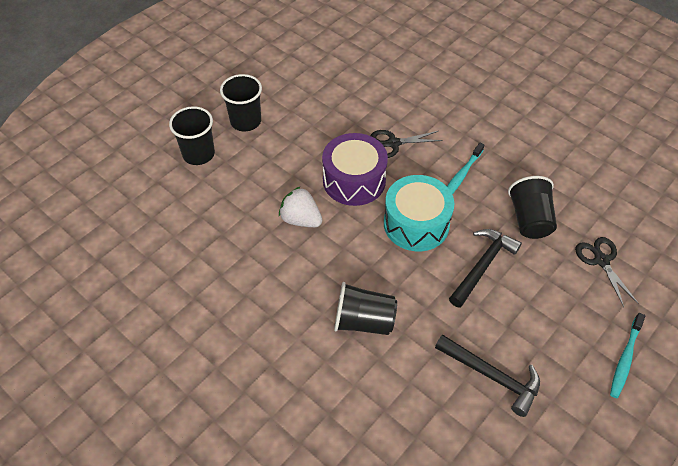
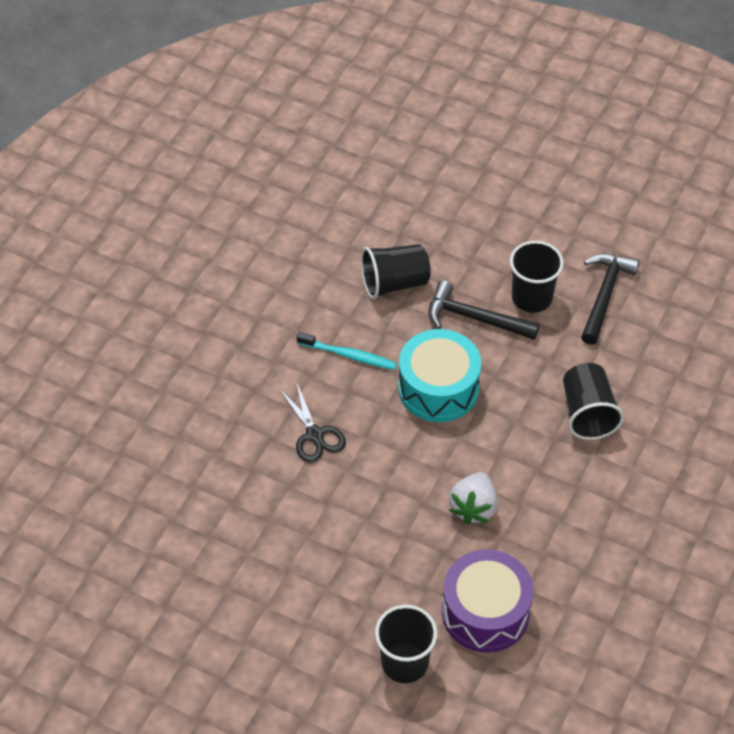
camera: 105 degrees left, 0 degrees up
black cup [220,74,262,131] -> black cup moved to [510,241,564,313]
purple drum [322,133,388,206] -> purple drum moved to [442,549,533,653]
black scissors [575,237,639,307] -> none
turquoise toothbrush [610,313,645,398] -> none

